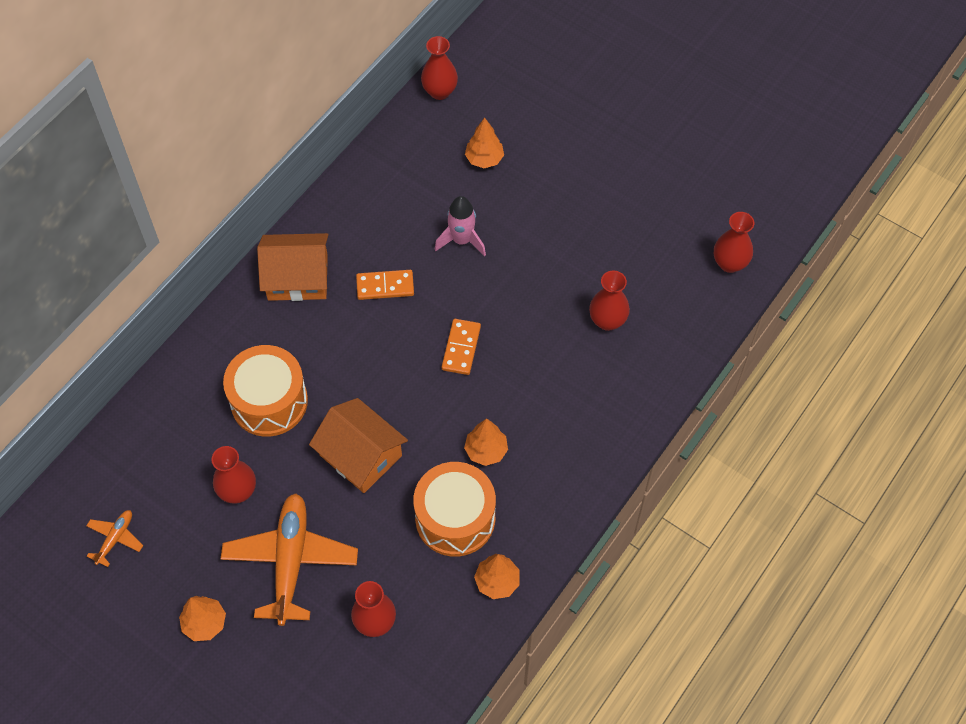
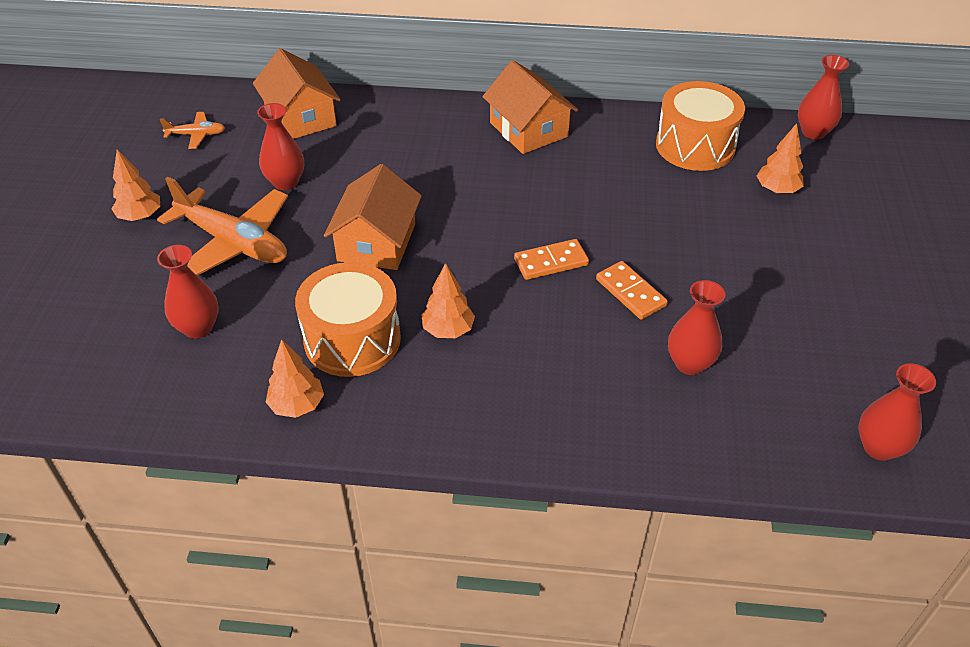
camera: 60 degrees right, 15 degrees down
orange plane [221,493,358,626] -> orange plane turned 60 degrees clockwise [157,177,288,275]
orange drum [223,345,308,437] -> orange drum moved to [656,81,745,171]
orange domino [356,270,414,300] -> orange domino moved to [596,261,668,320]
pink rocket [435,196,486,256] -> none
none -> orange house [253,49,341,139]

